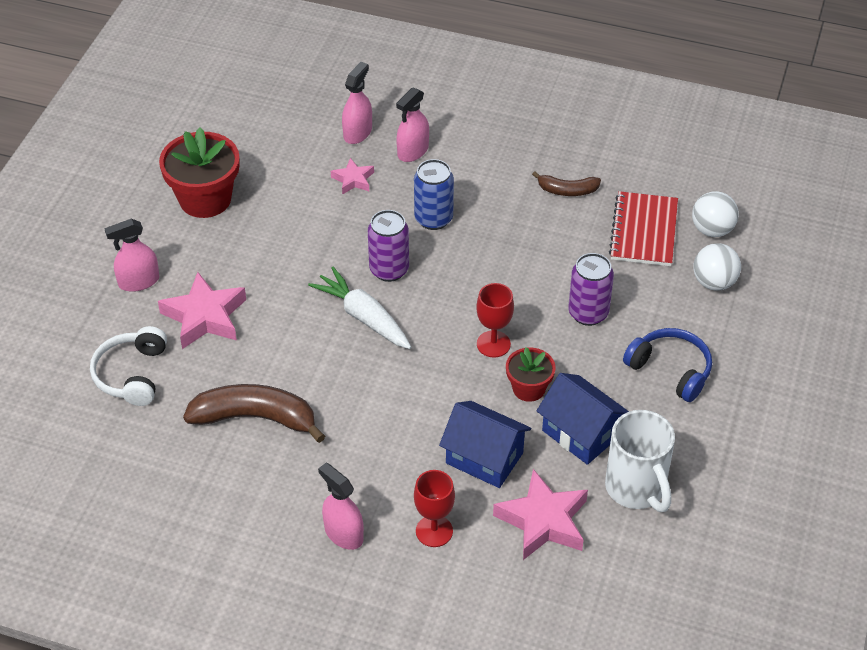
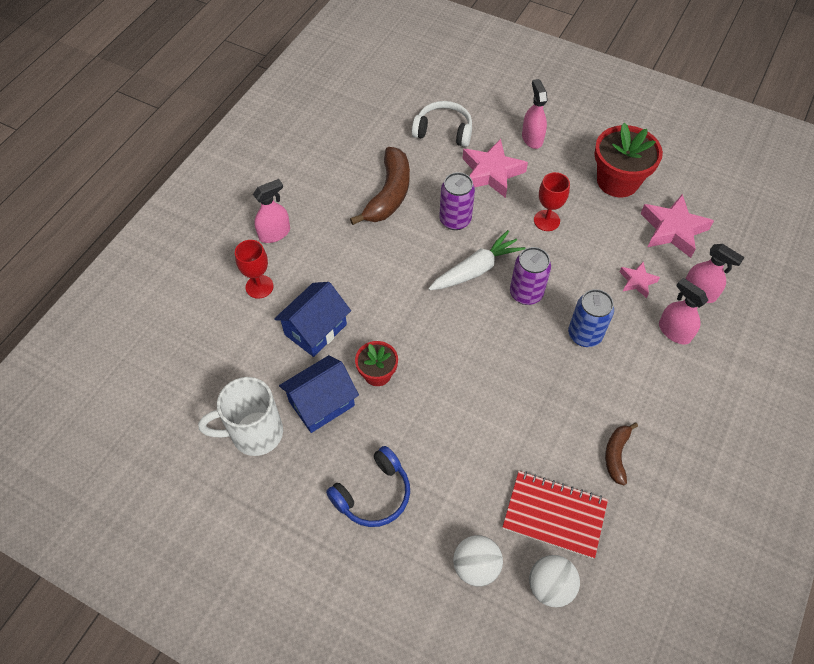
camera: 100 degrees right, 10 degrees up
red goblet [476,283,514,358] -> red goblet moved to [534,172,570,231]
pink star [493,469,588,560] -> pink star moved to [640,194,714,258]
purple can [568,253,614,326] -> purple can moved to [439,172,475,230]

